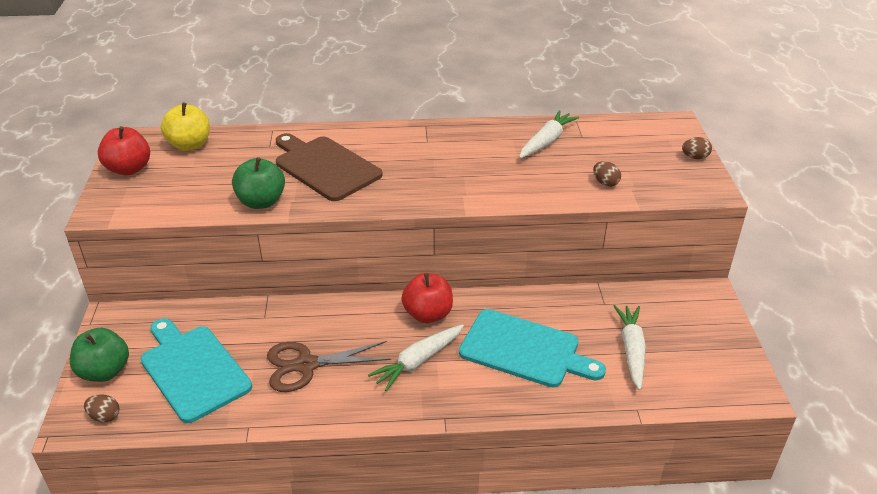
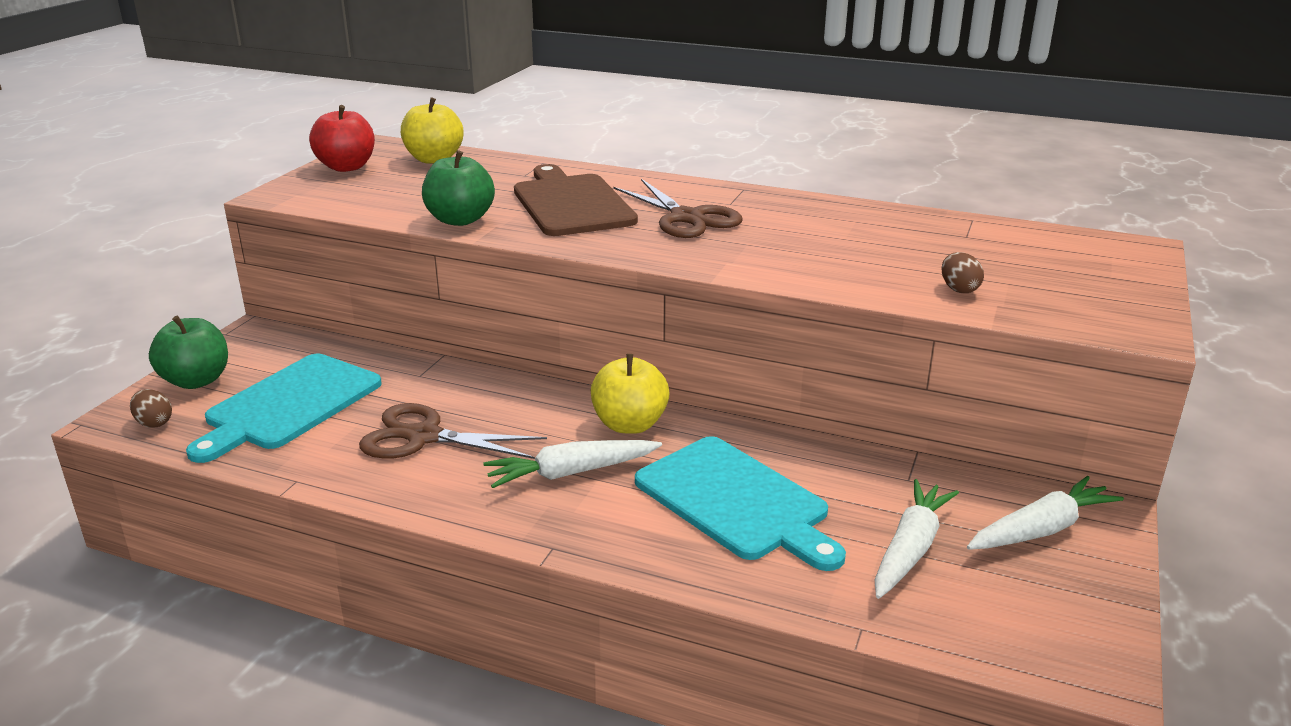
camera: 25 degrees right, 10 degrees down
turquoise cutting board [140,318,252,423] -> turquoise cutting board turned 135 degrees counterclockwise [186,354,382,463]
red apple [401,273,453,323] -> yellow apple [591,354,669,434]
white carrot [519,110,579,158] -> white carrot moved to [967,476,1124,550]
brown egg [682,137,712,159] -> none
none -> brown scissors [613,179,742,238]

